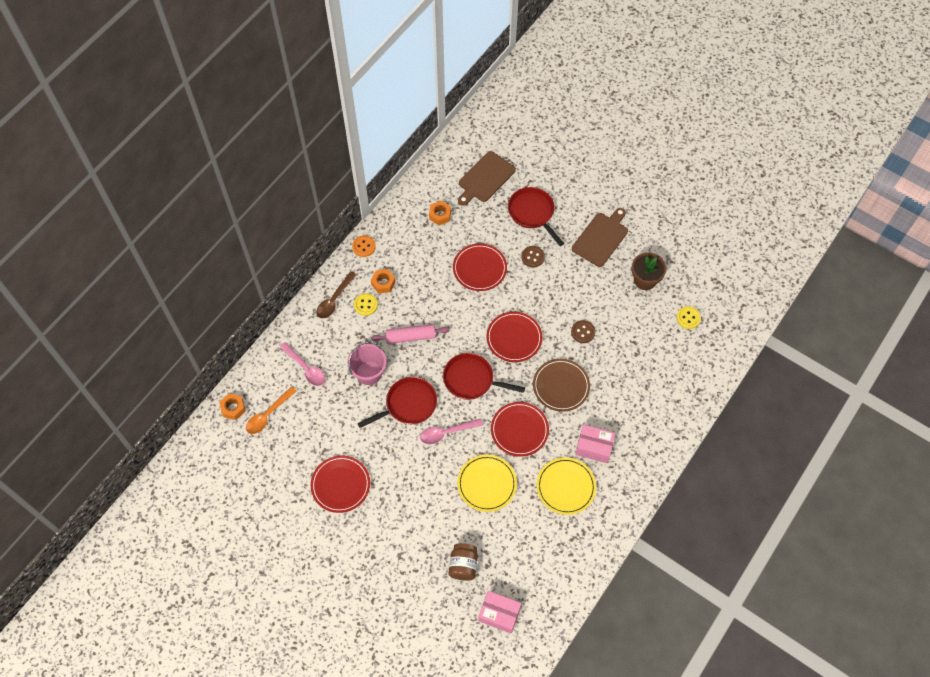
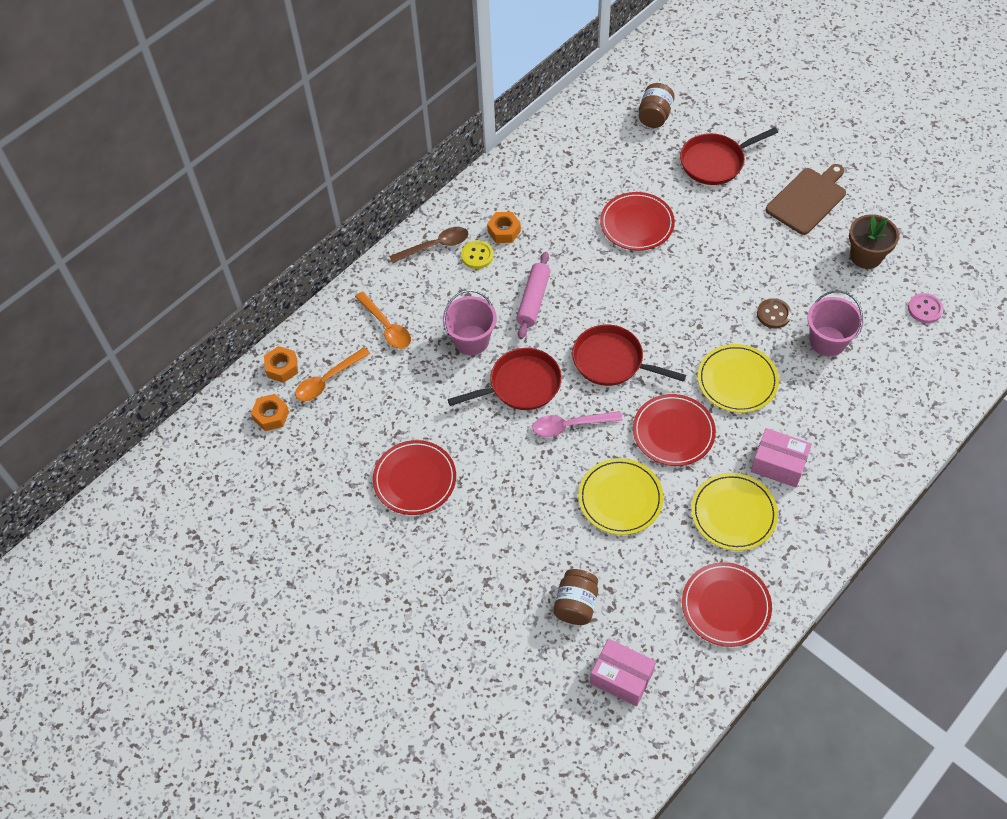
camera: 10 degrees right, 5 degrees down
pink spoon [280,342,325,386] -> orange spoon [355,291,411,349]
brown spoon [317,271,357,318] -> brown spoon turned 150 degrees counterclockwise [389,227,468,264]
orange button [352,235,376,257] -> none
pink rolling pin [372,324,450,344] -> pink rolling pin turned 75 degrees counterclockwise [516,252,551,339]
orange nut [429,201,451,225] -> orange nut moved to [251,394,289,431]
brown cutting board [458,151,516,206] -> brown jar [639,83,675,128]
red plate [486,312,542,362] -> red plate moved to [682,562,772,647]
red pan [508,187,564,246] -> red pan turned 90 degrees counterclockwise [680,127,778,185]
brown button [521,246,545,268] -> none
brown plate [533,359,590,412] -> yellow plate [697,344,779,413]
yellow button [676,306,701,329] -> pink button [908,293,943,323]
none -> pink bucket [807,291,863,357]

